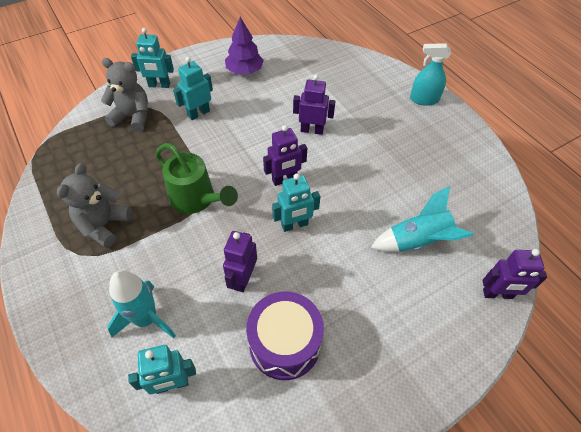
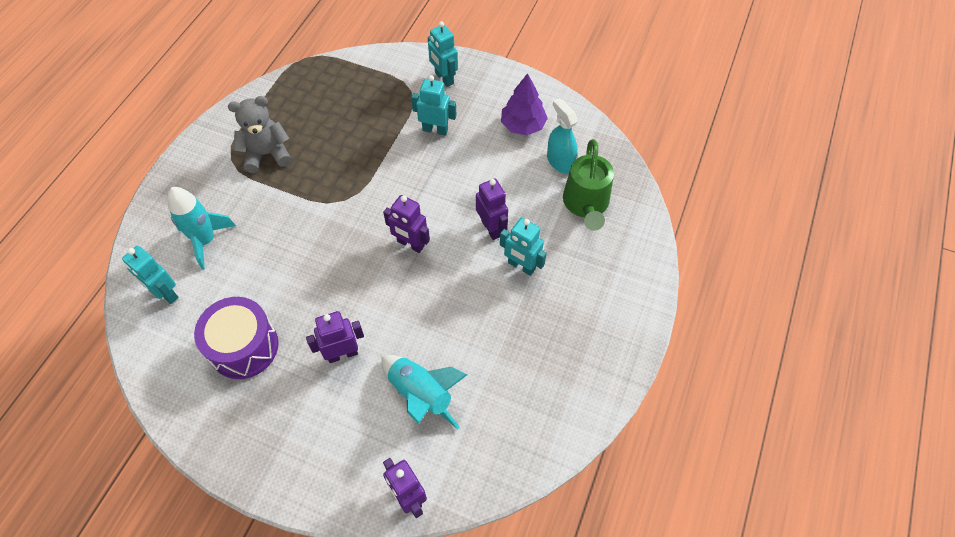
camera: 55 degrees right, 5 degrees up
grey teddy bear [101,58,148,132] -> none
green watering can [155,143,238,214] -> green watering can moved to [563,139,614,231]
purple robot [223,231,257,292] -> purple robot moved to [306,311,364,363]
turquoise robot [272,173,321,232] -> turquoise robot moved to [500,218,547,276]
turquoise spray bottle [410,43,451,106] -> turquoise spray bottle moved to [547,98,578,174]

